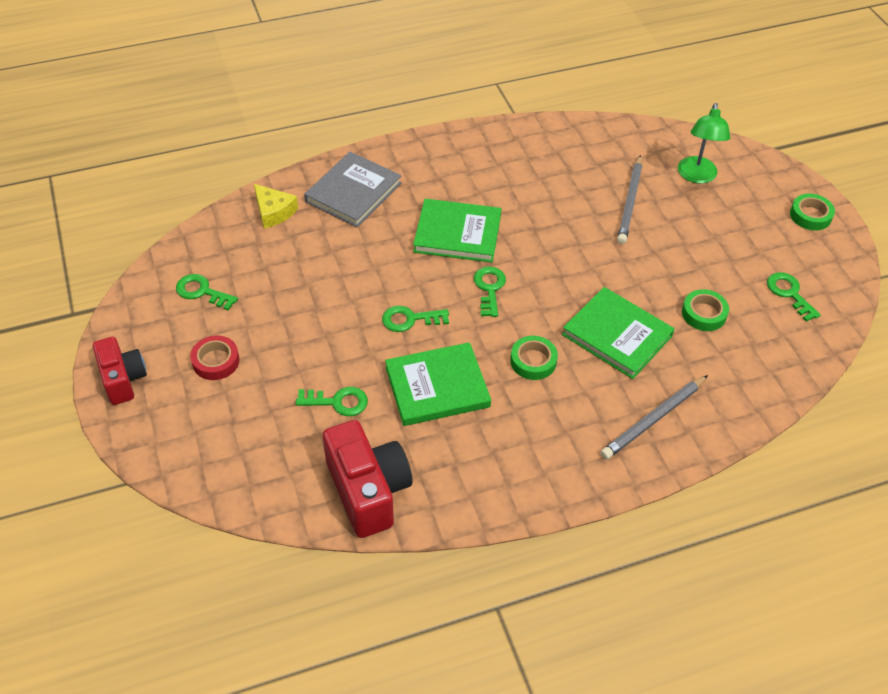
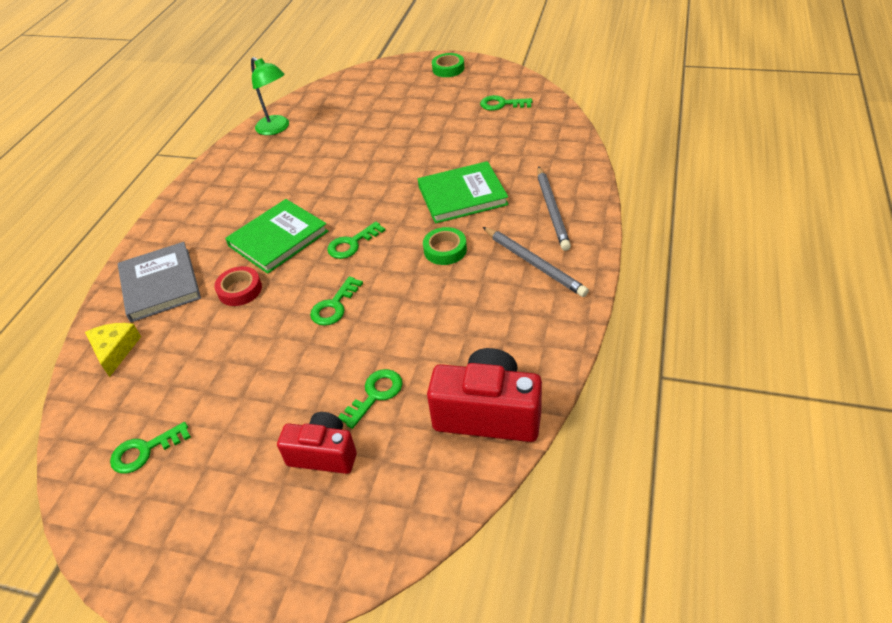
camera: 50 degrees left, 5 degrees down
red camera [93,337,147,405] -> red camera moved to [277,412,357,474]
red tape [190,335,240,380] -> red tape moved to [214,266,262,306]
yellow cheese [254,184,298,228] -> yellow cheese turned 90 degrees counterclockwise [85,323,141,377]
green book [385,342,491,426] -> none
green key [473,266,506,317] -> green key turned 75 degrees counterclockwise [327,222,385,259]
grey pencil [617,155,642,244] -> grey pencil moved to [483,227,589,297]
green lamp [678,103,730,184] -> green lamp moved to [251,57,289,135]
green tape [682,289,729,331] -> none

